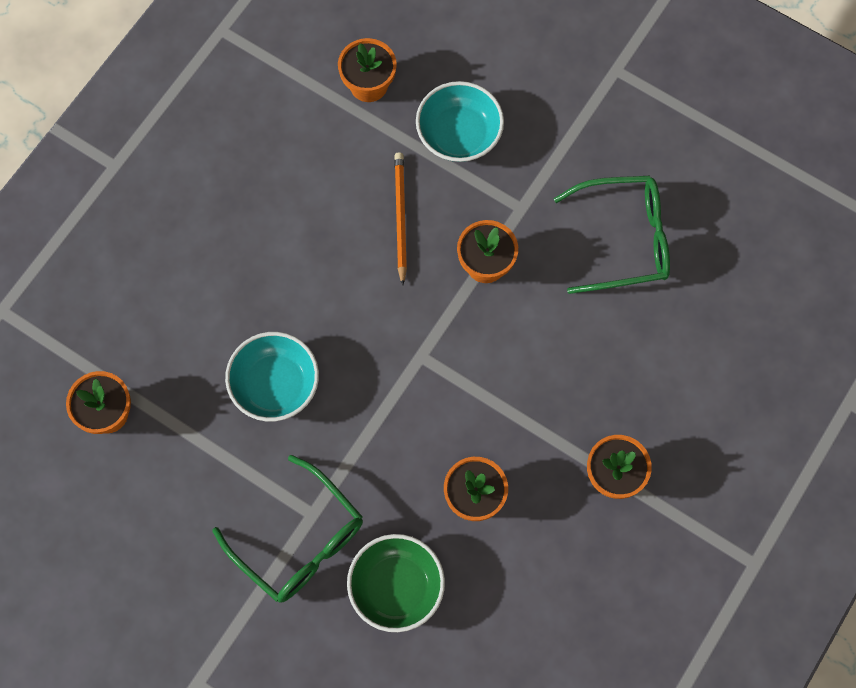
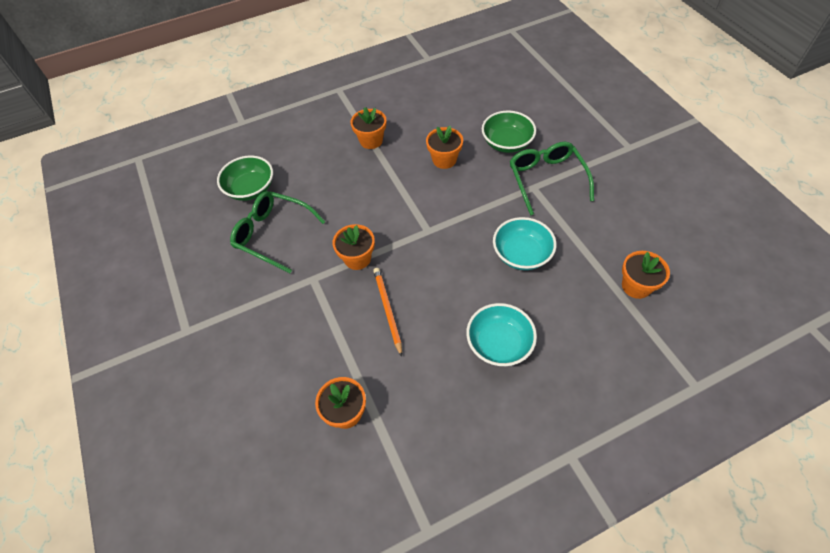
camera: 145 degrees left, 15 degrees down
orange pencil [394,153,407,286] -> orange pencil turned 135 degrees clockwise [373,268,402,357]
turquoise bowl [416,81,504,162] -> turquoise bowl moved to [466,303,537,366]
none -> green bowl [217,156,273,201]

